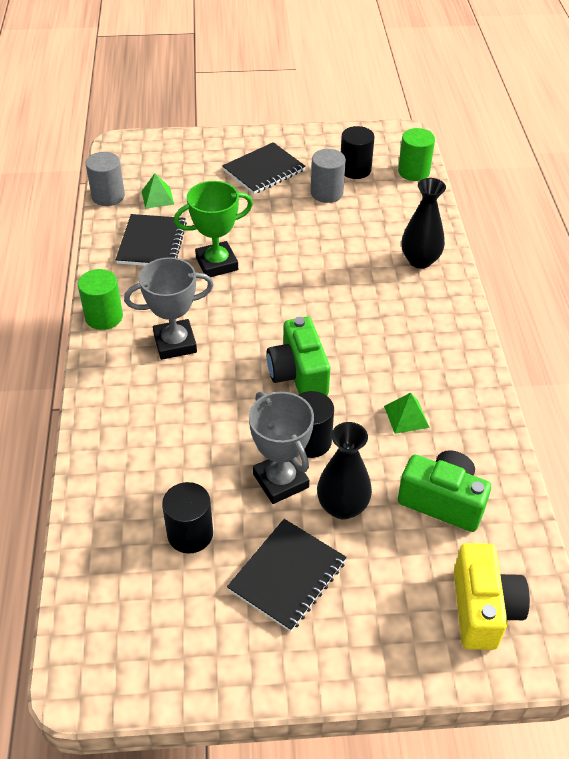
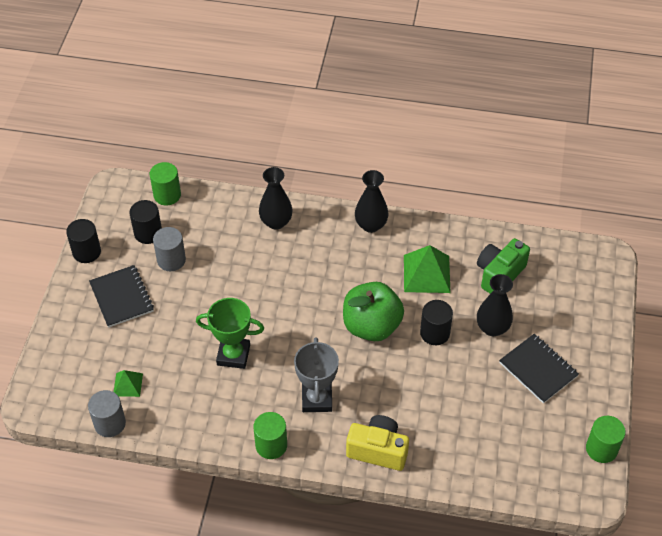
camera: 75 degrees left, 5 degrees up
black notebook [116,214,187,266] -> none
black cylinder [162,482,213,554] -> black cylinder moved to [66,219,101,263]
green trophy [174,181,253,277] -> green trophy turned 75 degrees counterclockwise [196,298,264,369]
grey trophy [249,391,314,504] -> none
green camera [267,317,330,396] -> green apple [343,282,404,341]
green pyramid [384,393,430,434] -> green pyramid [404,245,451,293], size x1.81
yellow camera [454,543,530,650] -> yellow camera moved to [346,415,409,471]
none -> black vase [355,170,389,233]
none -> green cylinder [586,416,626,463]

